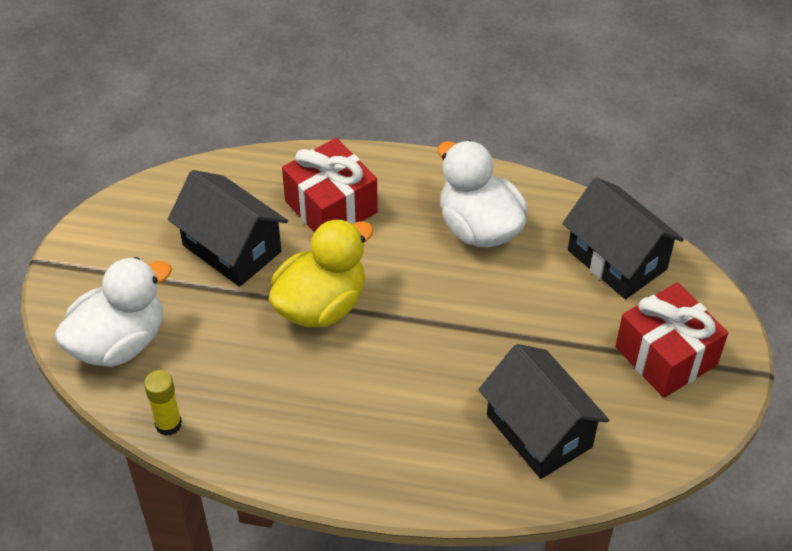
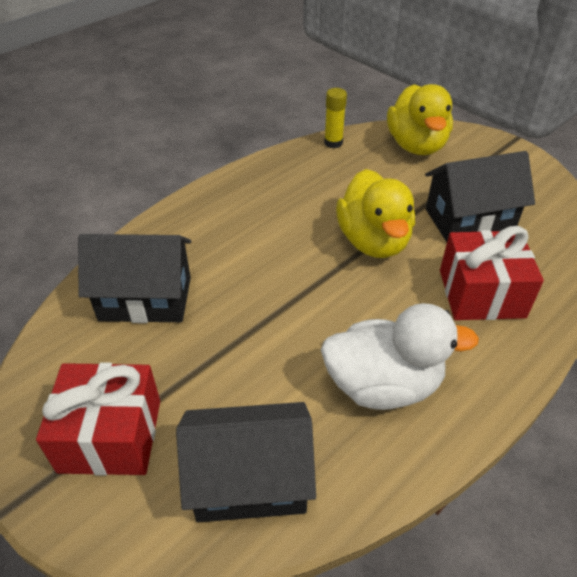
camera: 125 degrees right, 5 degrees down
white duck [55,257,172,367] -> yellow duck [387,84,453,155]

